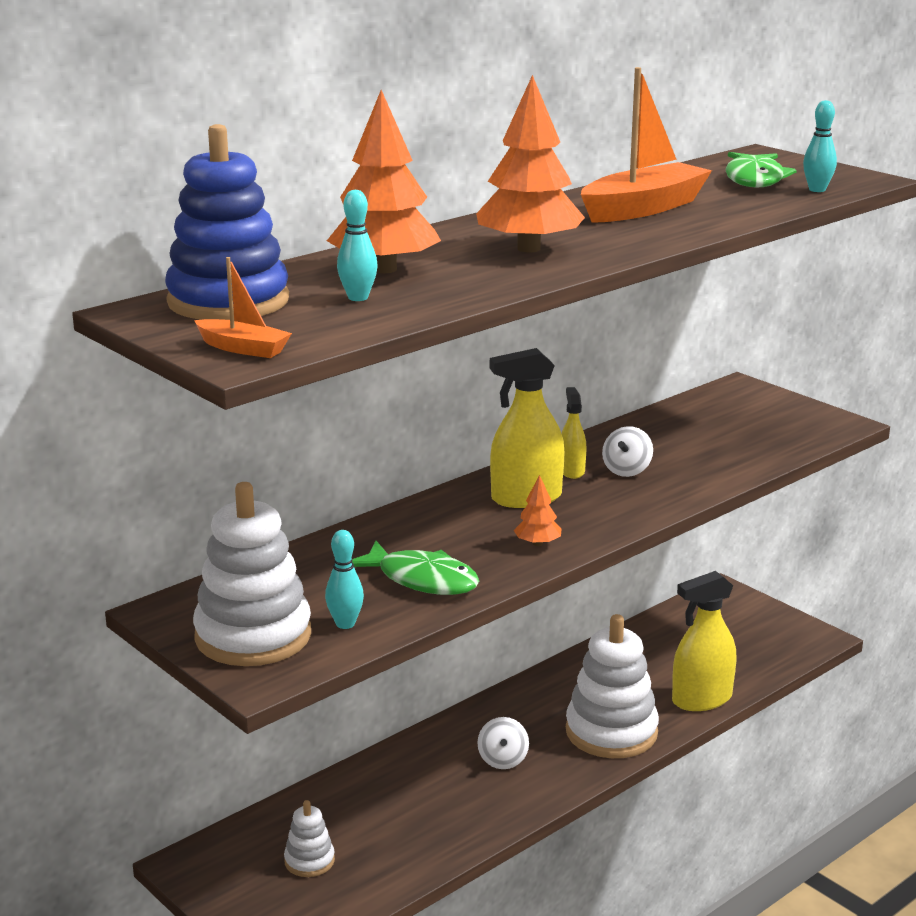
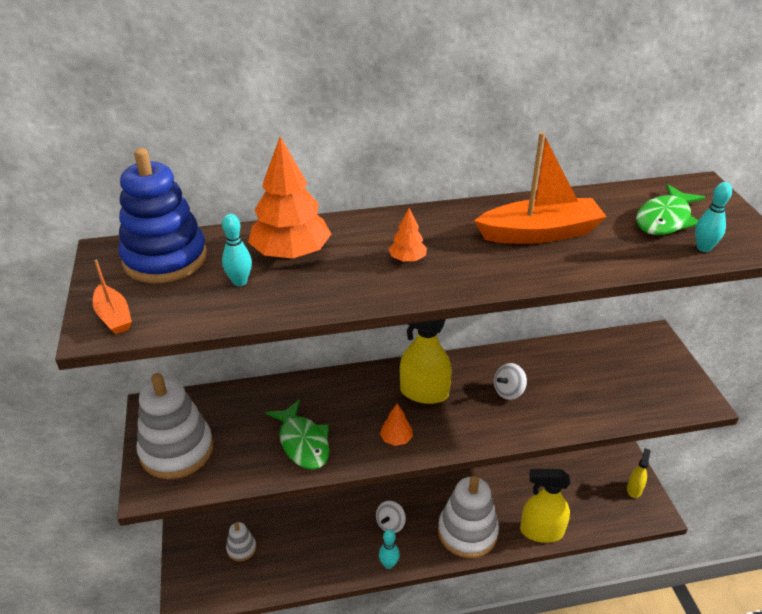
camera: 30 degrees right, 15 degrees up
turquoise bowling pin [325,530,364,629] -> turquoise bowling pin moved to [379,529,400,569]
orange tree [476,75,585,252] -> orange tree [389,208,427,262], size x0.47
yellow spray bottle [561,387,586,479] -> yellow spray bottle moved to [627,448,651,498]

